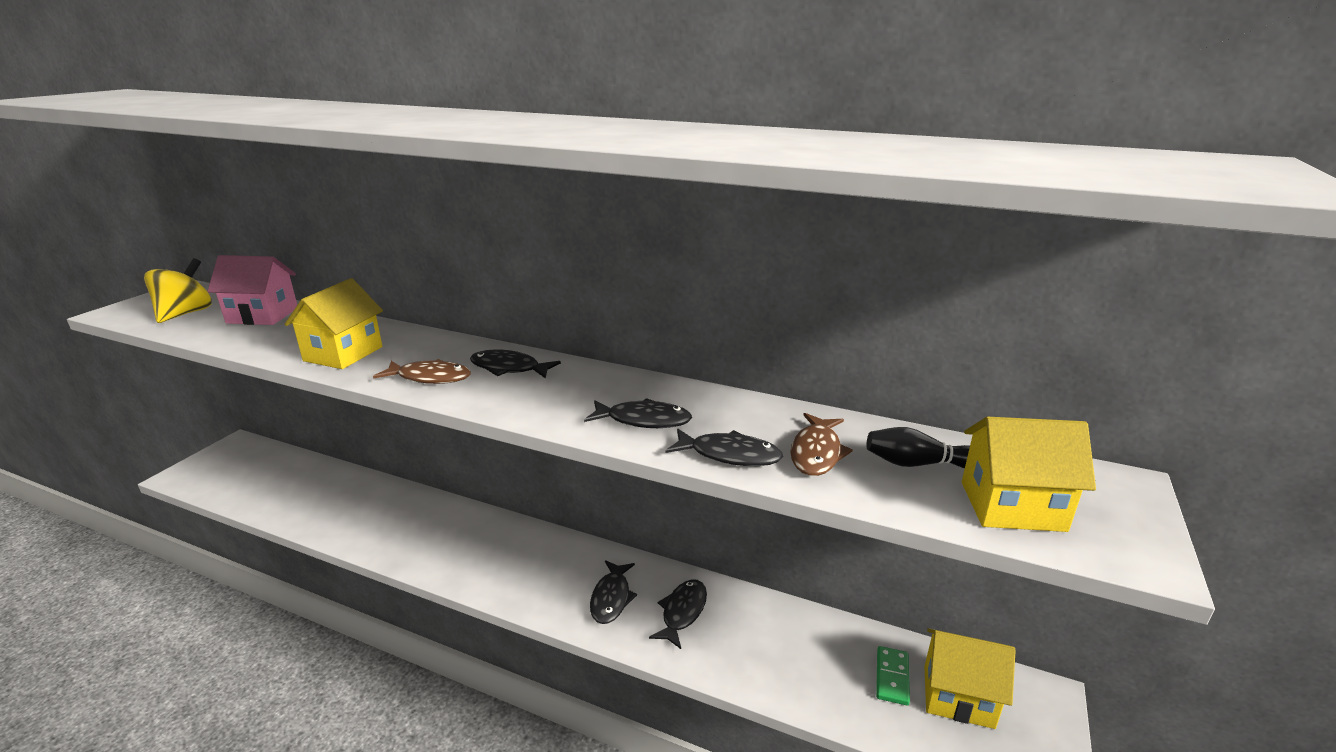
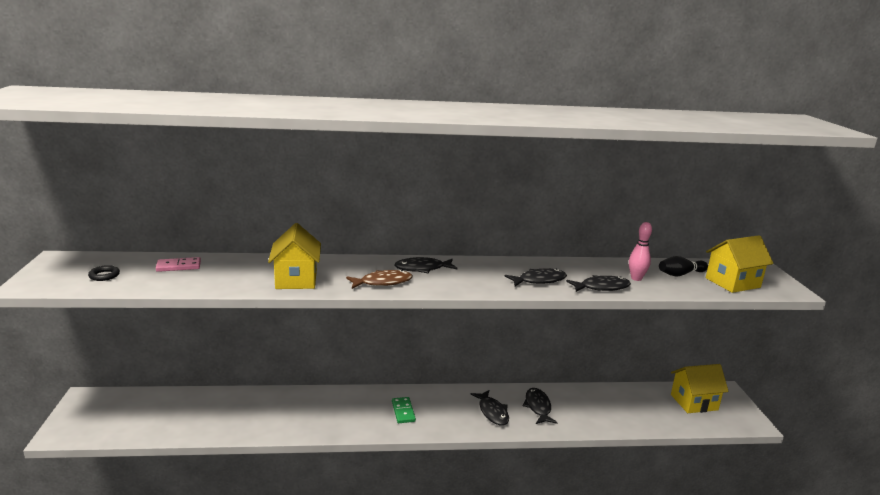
camera: 30 degrees left, 5 degrees down
yellow spinning top [144,258,212,323] -> black ring [88,265,120,281]
pink house [208,255,297,325] -> pink domino [156,257,201,272]
brown fish [790,413,853,476] -> pink bowling pin [629,222,652,281]
green domino [876,646,910,706] -> green domino moved to [392,397,416,423]

